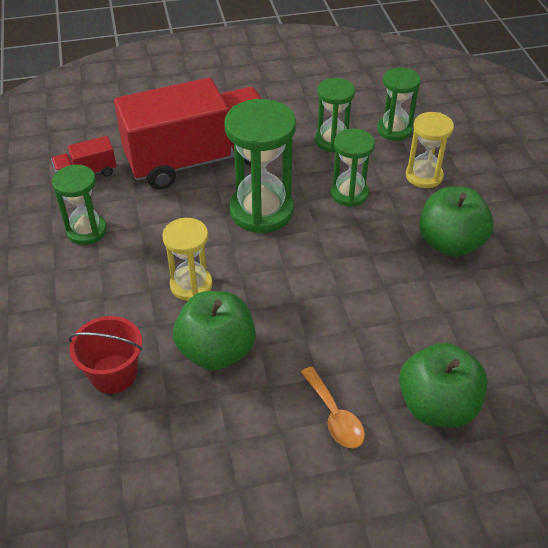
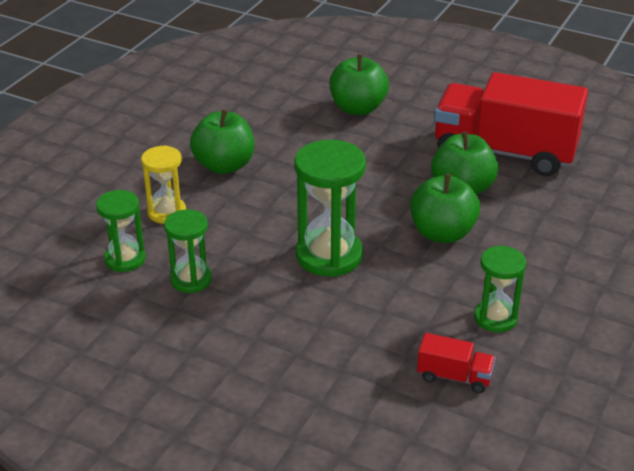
camera: 140 degrees left, 10 degrees down
red bucket [68,316,143,394] -> none
red truck [114,77,262,189] -> red truck moved to [434,72,588,176]
yellow hourglass [162,218,213,301] -> green apple [410,174,480,243]
orange spoon [301,367,365,448] -> none
green hourglass [331,129,375,207] -> none

